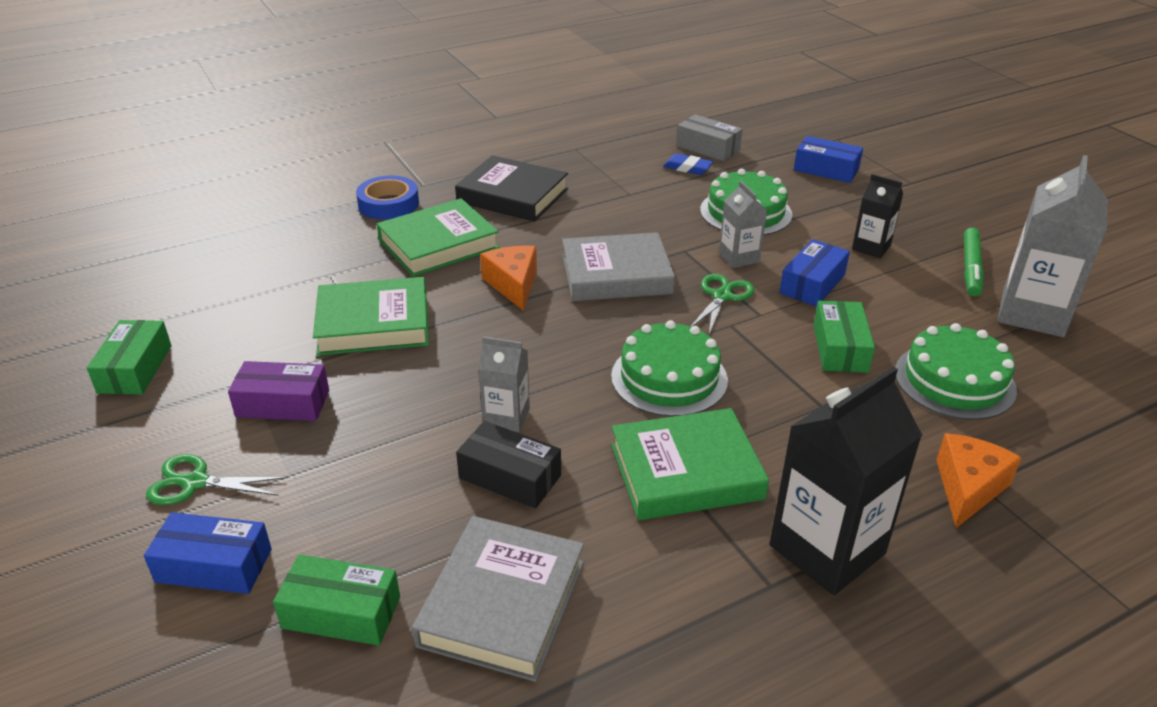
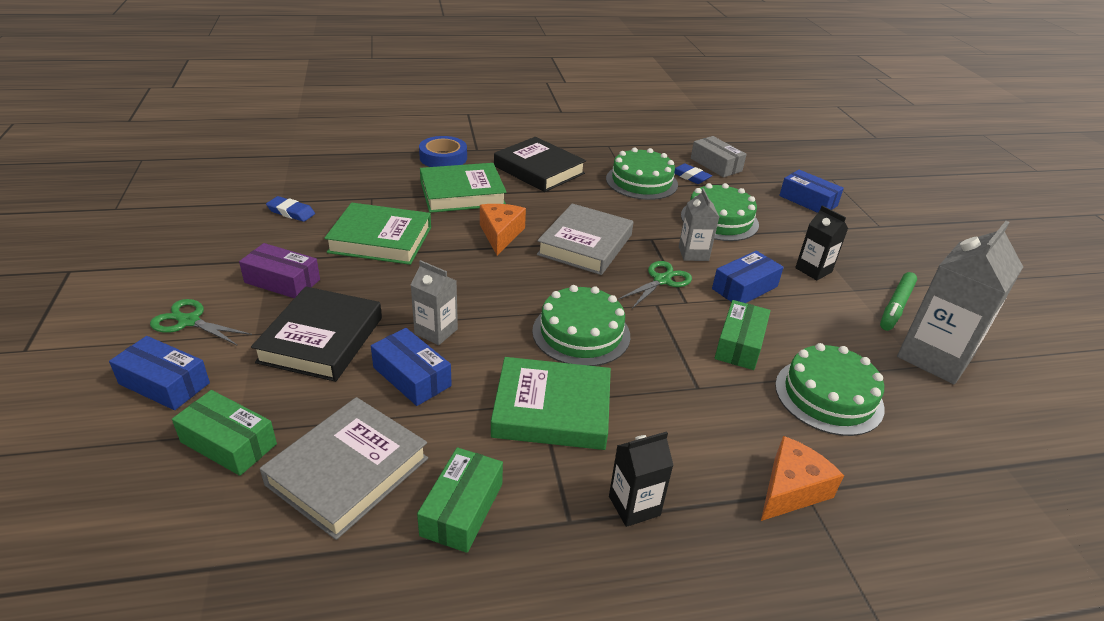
camera: 15 degrees right, 0 degrees up
green box [87,320,171,395] -> green box moved to [417,447,503,553]
black box [456,421,561,508] -> blue box [371,328,452,406]
grey book [562,232,675,301] -> grey book turned 75 degrees counterclockwise [537,203,633,275]
black carton [769,367,922,595] -> black carton [609,432,674,527], size x0.53
none -> black book [251,287,382,382]
none -> blue eraser [266,196,315,222]
none -> green cake [606,147,678,200]

